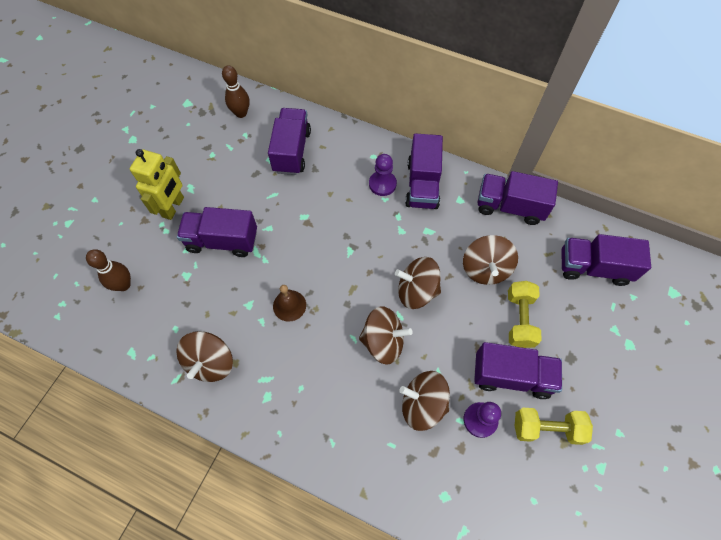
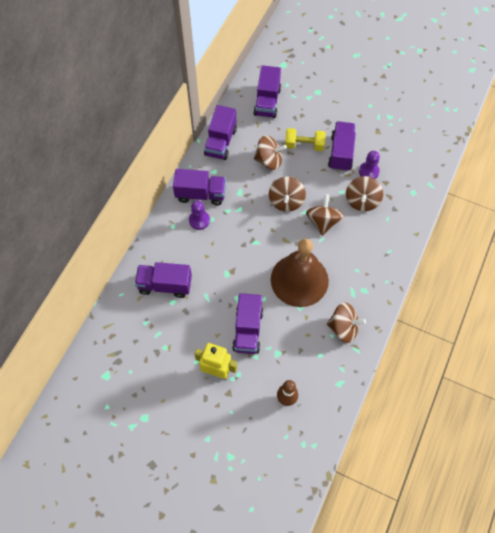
camera: 90 degrees left, 0 degrees up
brown bowling pin [222,65,249,118] -> none
brown bell [273,285,306,322] -> brown bell [271,239,329,307], size x2.46
yellow dumbbell [515,408,593,445] -> none

